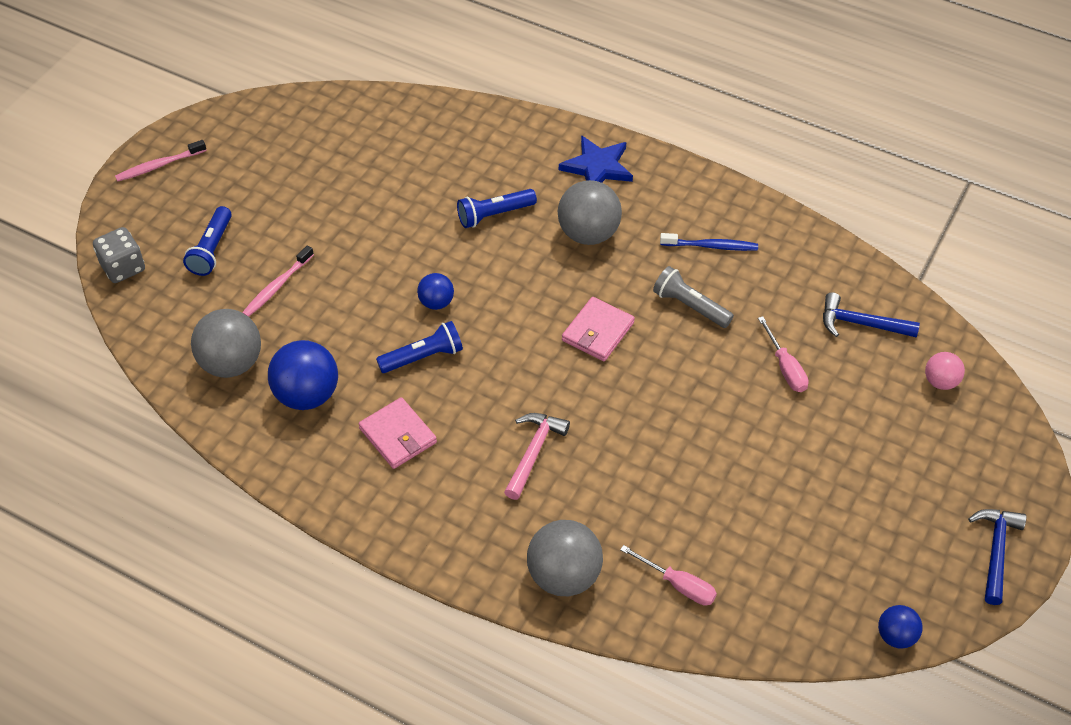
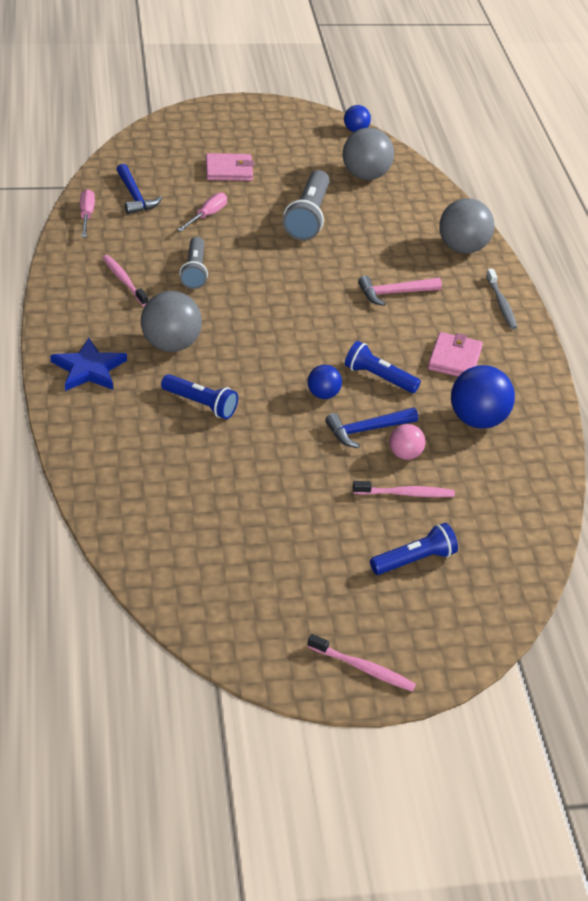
camera: 130 degrees left, 10 degrees down
grey dice [93,227,145,283] -> none
grey ball [191,309,261,378] -> grey ball moved to [343,127,394,180]
pink wallet [562,297,635,361] -> pink wallet moved to [206,153,254,181]
pink screwdriver [620,545,717,605] -> pink screwdriver moved to [80,189,95,237]
blue toothbrush [660,233,758,251] -> pink toothbrush [103,255,148,306]
pink ball [925,352,965,390] -> pink ball moved to [389,424,426,460]
blue hammer [968,509,1026,605] -> blue hammer moved to [325,408,418,448]
none -> grey flashlight [283,170,329,241]
none -> grey toothbrush [486,269,518,329]

